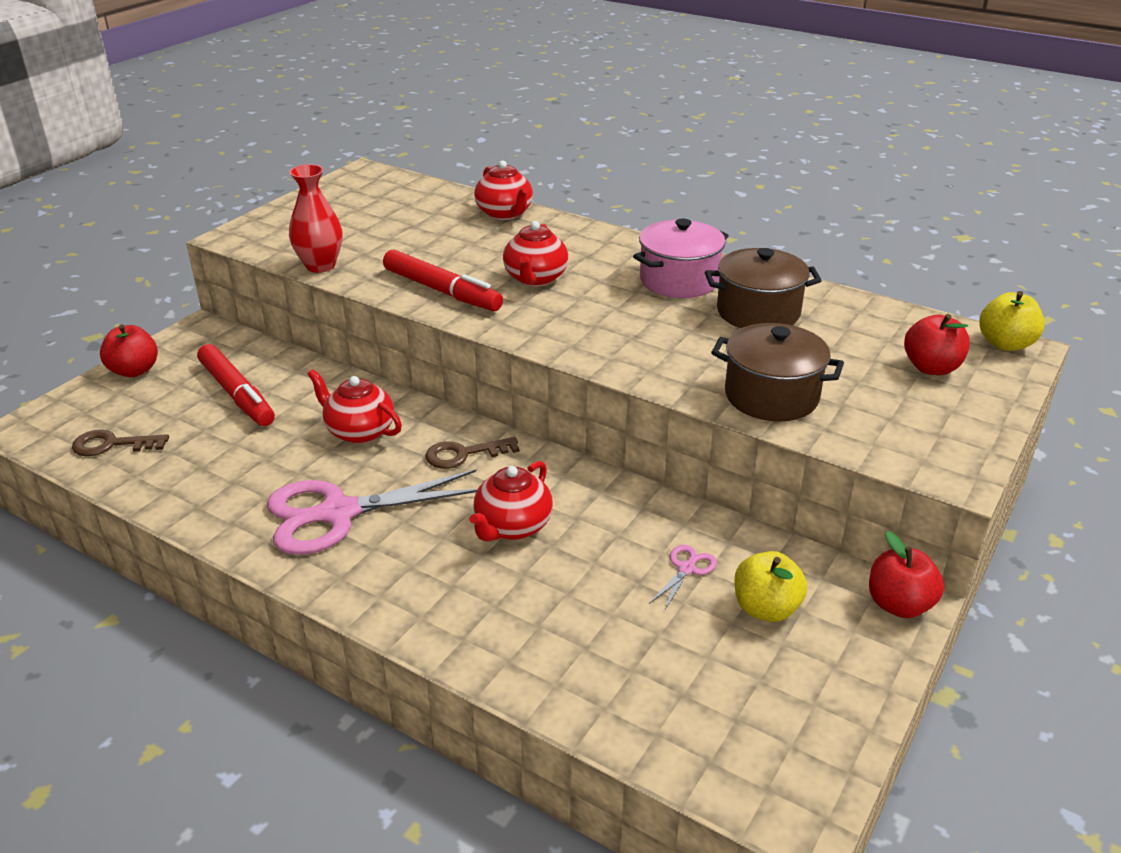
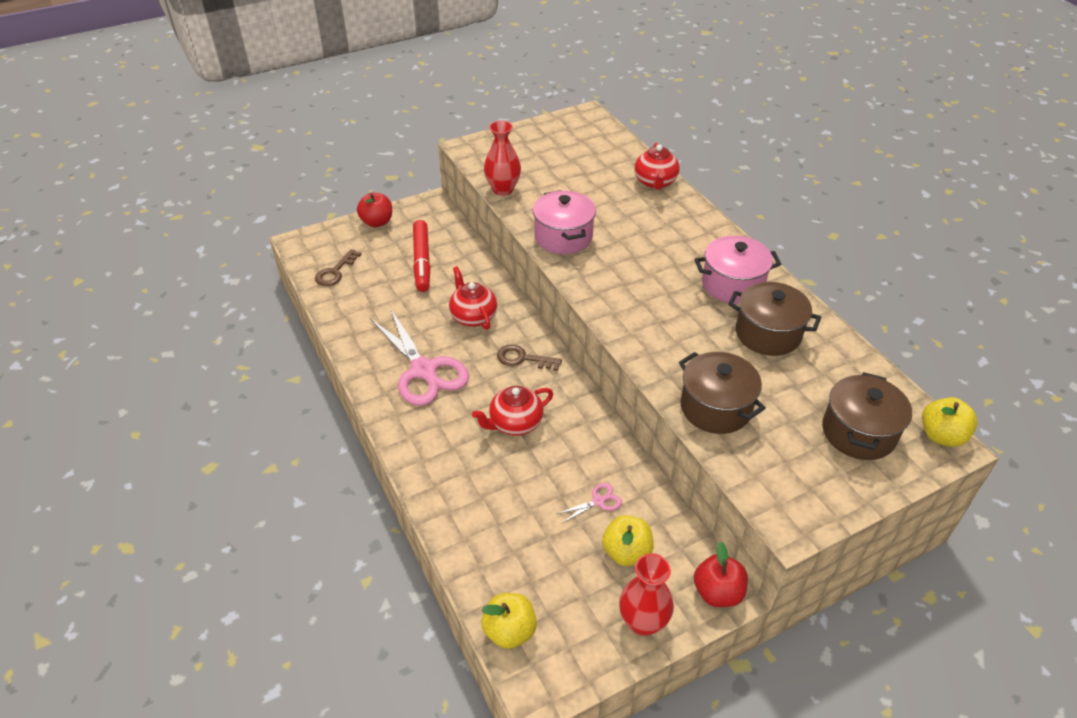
camera: 30 degrees right, 10 degrees up
brown key [72,430,169,456] -> brown key turned 90 degrees counterclockwise [315,249,361,286]
pink scissors [267,470,477,555] -> pink scissors turned 135 degrees counterclockwise [370,308,469,406]
red marker [383,249,503,311] -> pink pot [533,190,596,254]
red teapot [503,221,568,287] -> none
red apple [904,314,970,375] -> brown pot [822,372,912,460]
none -> yellow apple [481,593,537,649]
none -> red vase [619,554,674,636]

